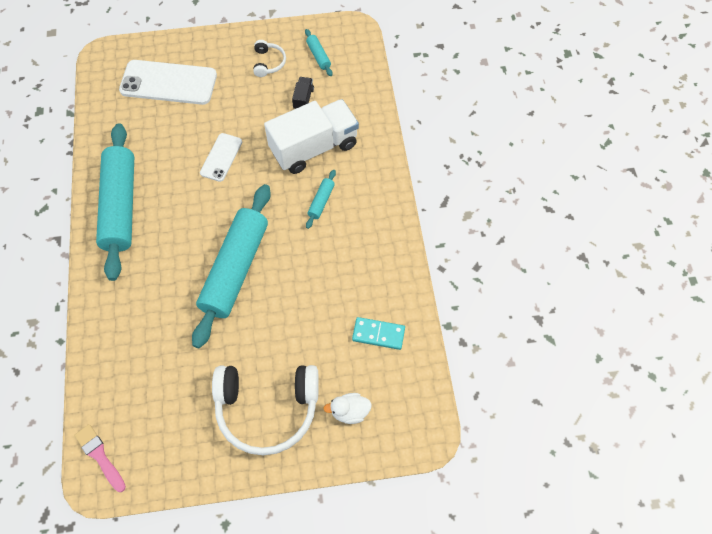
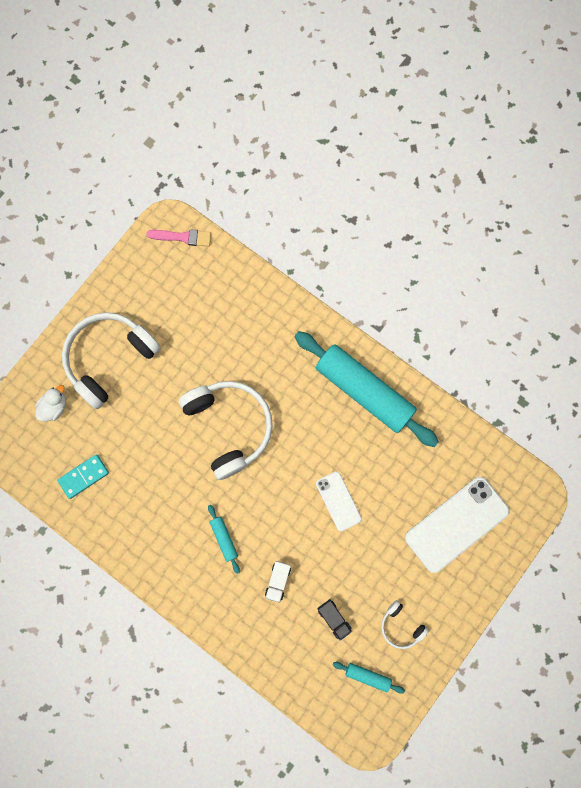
camera: 135 degrees right, 15 degrees up
turquoise rolling pin [192,184,271,348] -> white headphones [179,381,273,480]
white truck [264,99,359,174] -> white truck [265,561,291,603], size x0.41

